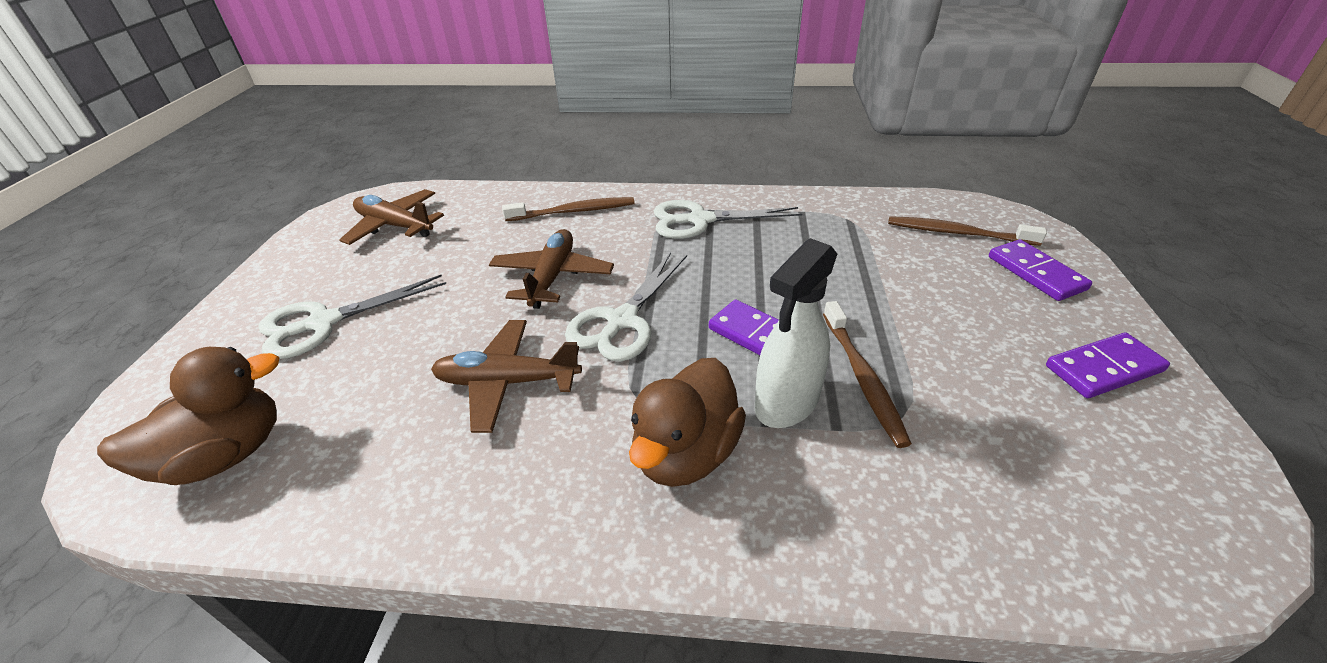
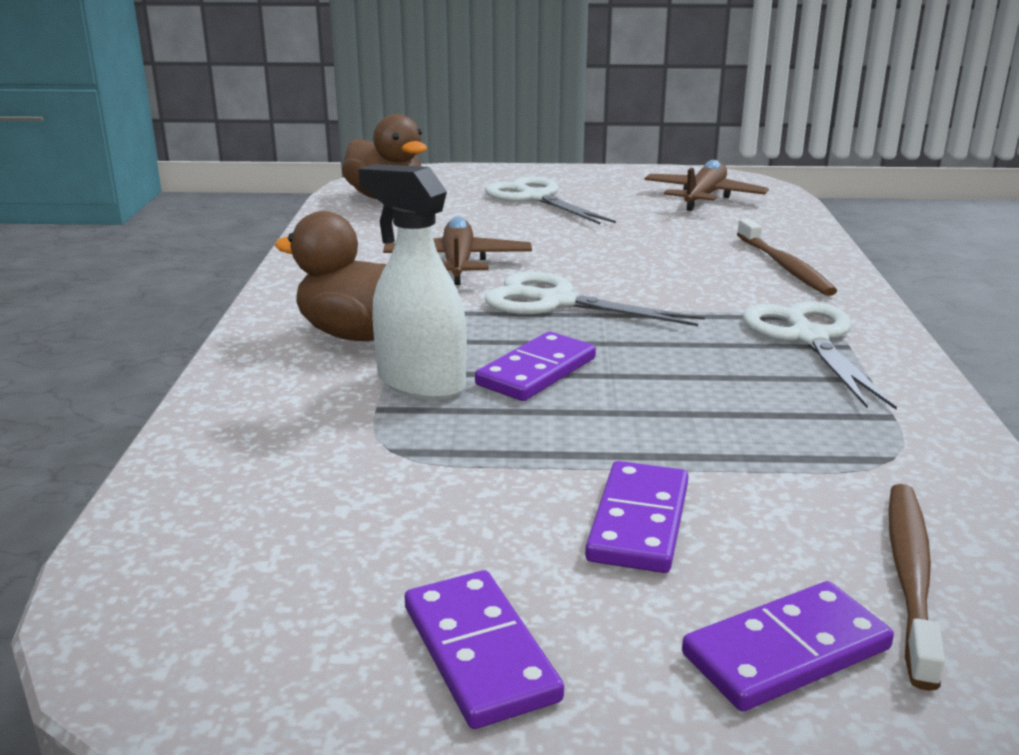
camera: 85 degrees right, 15 degrees down
brown plane [489,229,614,309] -> none
brown toothbrush [823,301,912,448] -> none
none -> purple domino [585,461,689,573]

